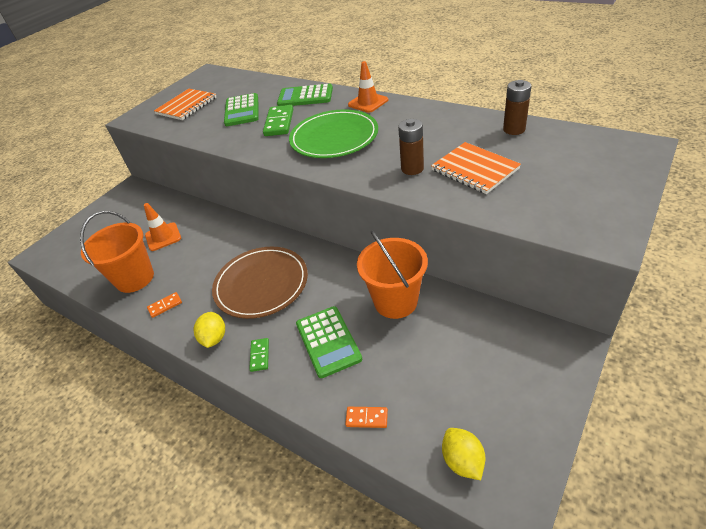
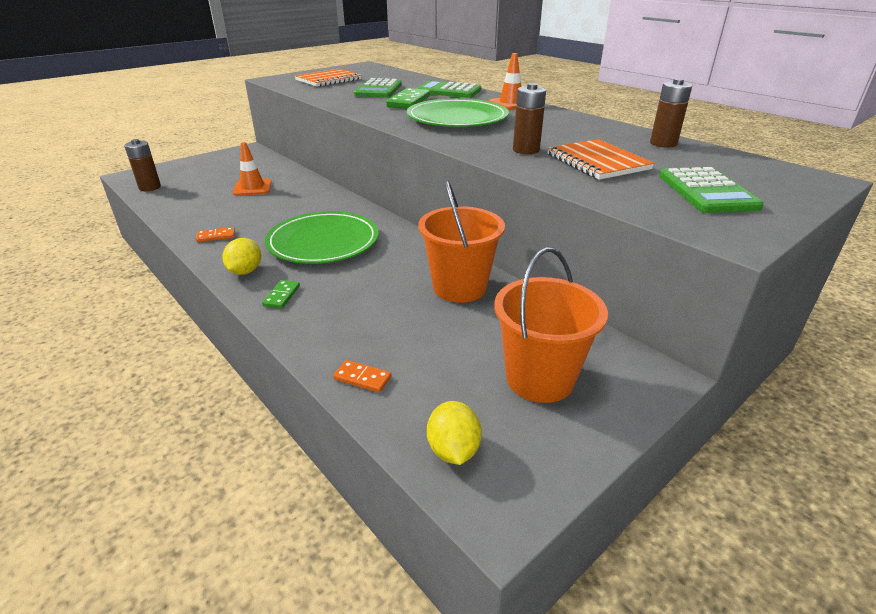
camera: 10 degrees right, 10 degrees down
orange bucket [80,211,154,293] -> orange bucket moved to [494,247,608,403]
brown plate [212,247,308,319] -> green plate [265,211,379,264]
green calculator [296,306,362,378] -> green calculator moved to [659,167,764,213]
none -> brown battery [124,139,161,191]

